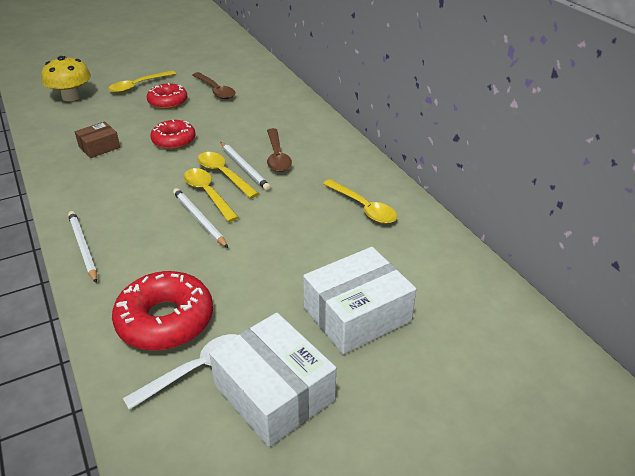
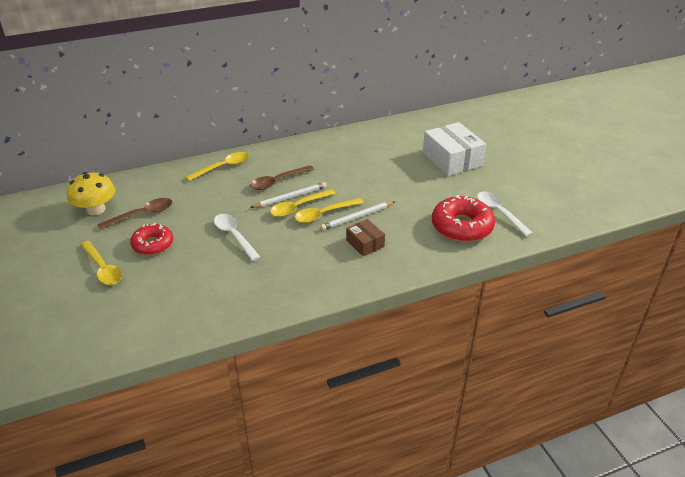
camera: 85 degrees left, 0 degrees up
yellow mushroom [41,56,91,101] -> yellow mushroom moved to [67,172,115,215]
white pencil [68,211,97,283] -> none
brown box [75,122,120,158] -> brown box moved to [346,219,385,256]
red donut [150,120,195,149] -> white spoon [214,214,260,261]
white box [209,313,336,447] -> none
brown spoon [267,128,292,172] -> brown spoon turned 150 degrees clockwise [250,165,314,190]
yellow spoon [323,179,397,224] -> yellow spoon moved to [185,152,249,181]

